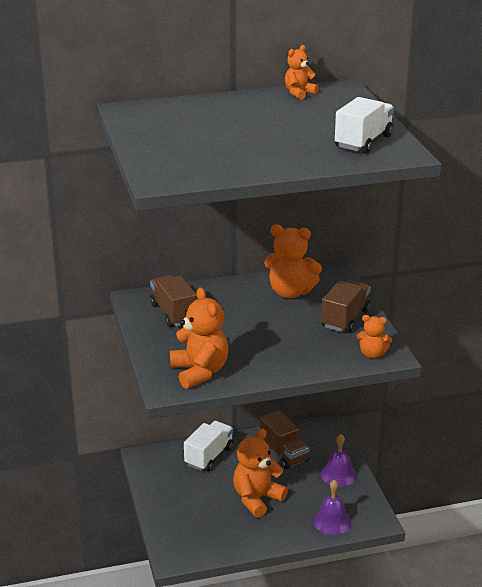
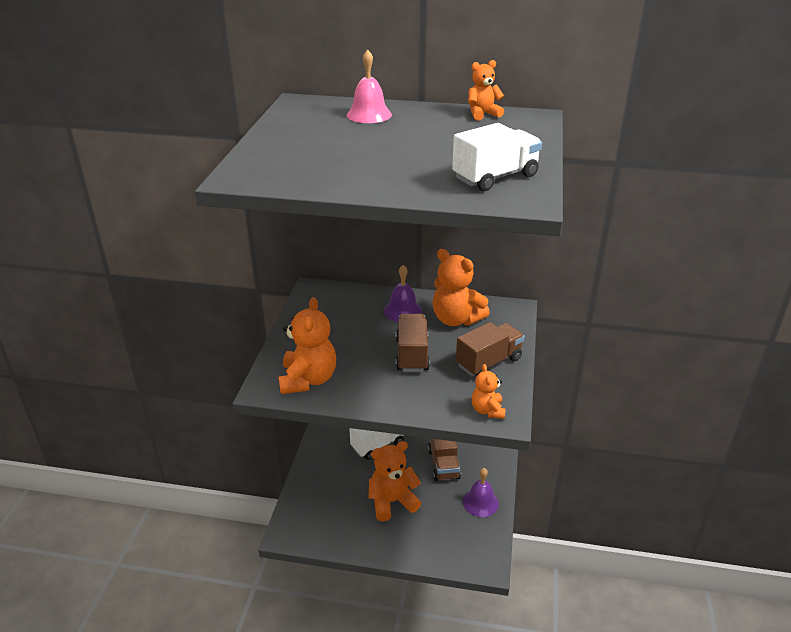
camera: 25 degrees right, 5 degrees up
brown truck [150,275,197,327] -> brown truck moved to [396,314,430,372]
purple bell [313,480,351,535] -> purple bell moved to [384,265,422,322]
orange teddy bear [357,315,392,358] -> orange teddy bear turned 45 degrees clockwise [472,364,506,419]
none -> pink bell [347,49,392,123]

